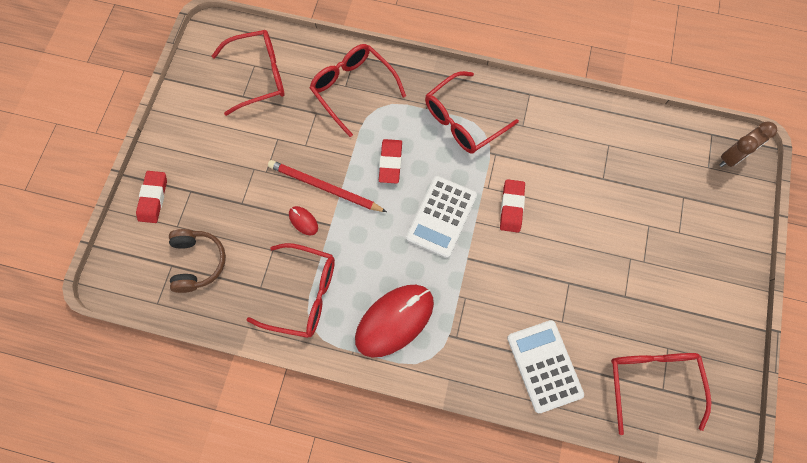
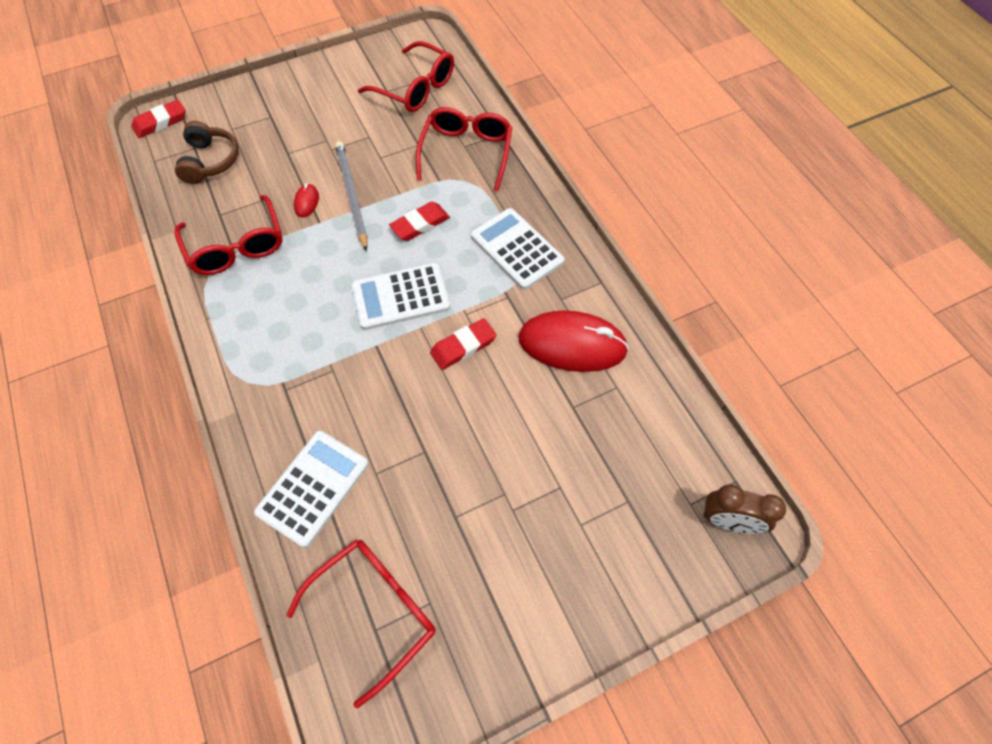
camera: 50 degrees right, 10 degrees down
red eraser [136,171,167,223] -> red eraser moved to [132,99,185,138]
brown headphones [169,229,226,293] -> brown headphones turned 45 degrees counterclockwise [175,121,239,184]
red pencil [268,160,387,212] -> grey pencil [335,141,367,252]
red mouse [355,285,434,357] -> red mouse moved to [518,310,629,372]
red glasses [425,71,519,153] -> white calculator [471,208,564,290]

